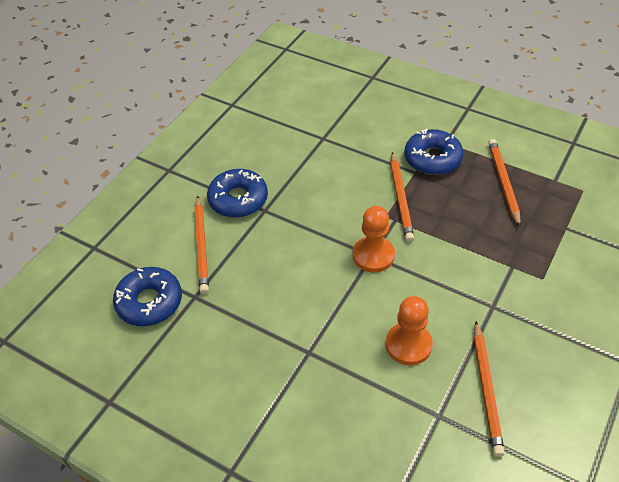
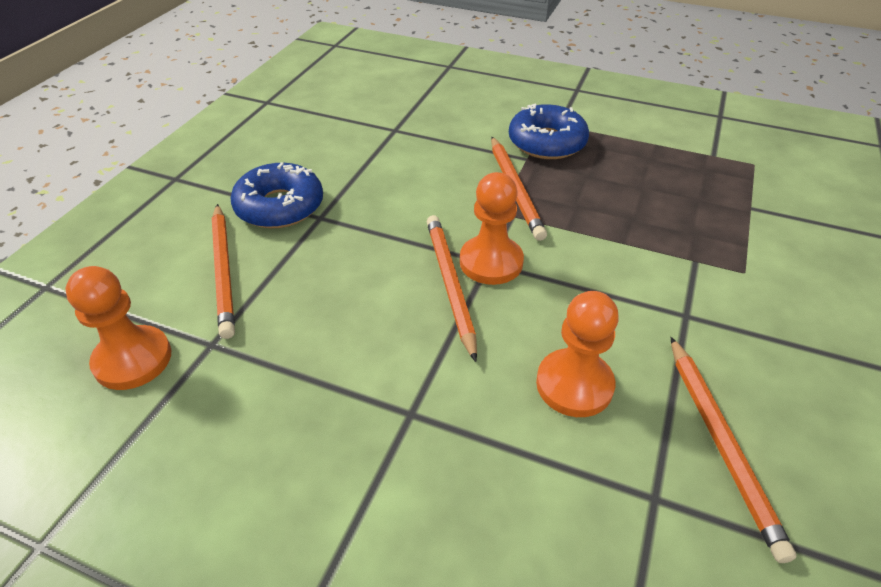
camera: 10 degrees left, 5 degrees down
blue donut [113,267,182,326] -> orange pawn [65,266,171,390]
orange pencil [488,139,521,227] -> orange pencil moved to [427,215,477,362]

